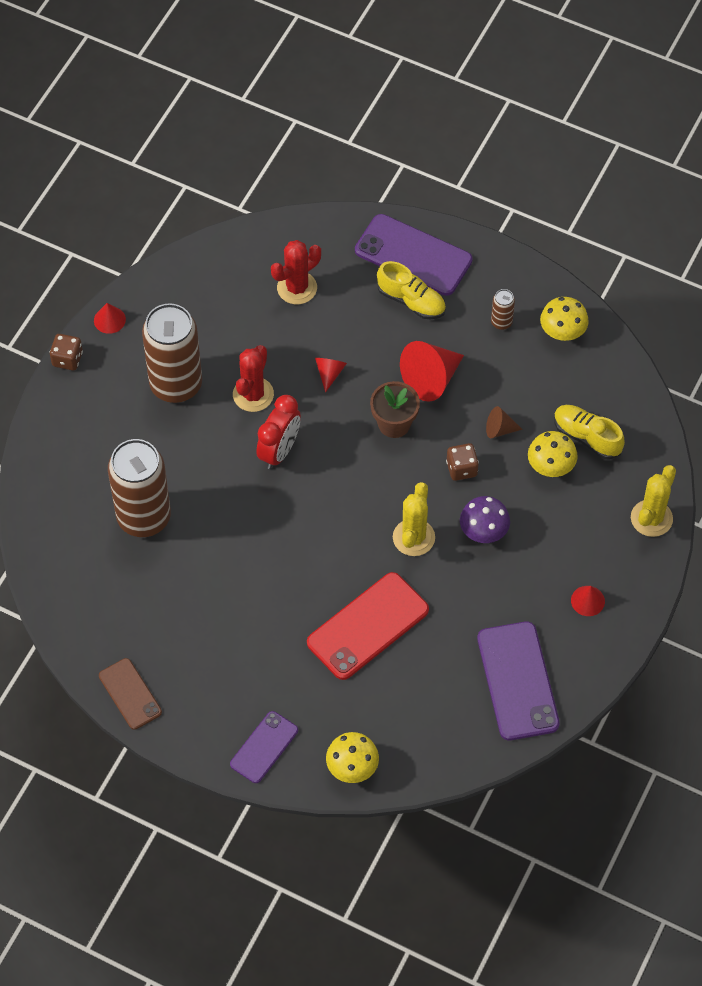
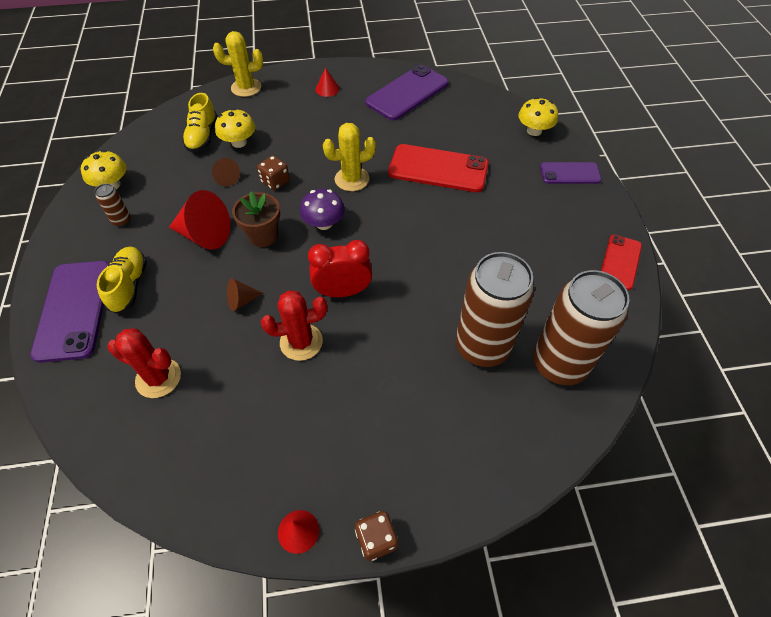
camera: 125 degrees left, 5 degrees down
brown phone [99,658,162,730] -> red phone [601,234,642,290]
brown can [142,303,202,403] -> brown can moved to [533,270,630,385]
red cone [315,358,347,393] -> brown cone [227,278,263,311]
purple mushroom [460,496,510,543] -> purple mushroom moved to [300,189,345,230]

